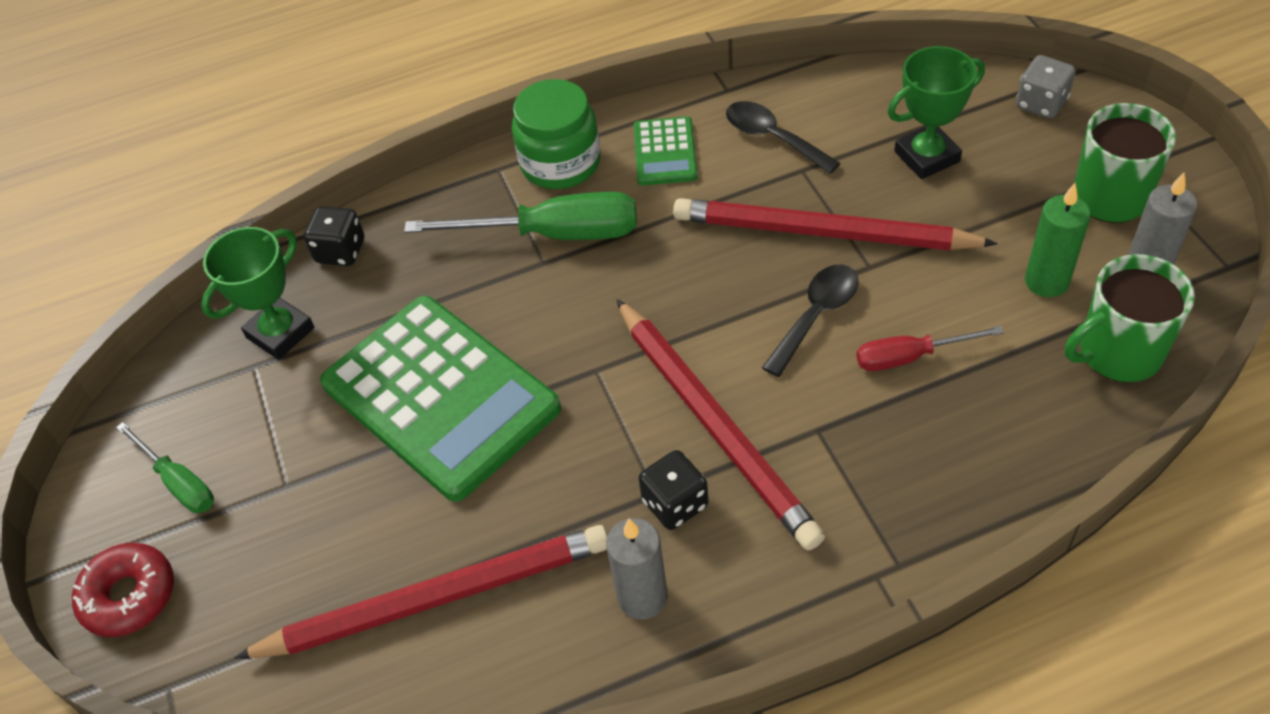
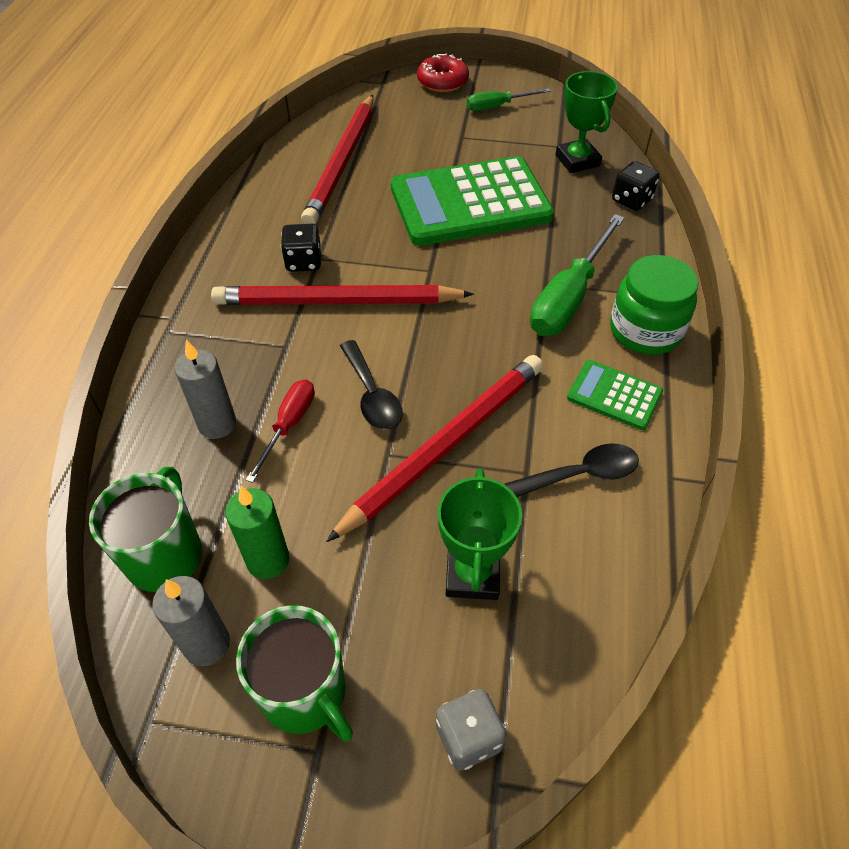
camera: 115 degrees right, 0 degrees up
grey candle [606,518,668,620] -> grey candle moved to [175,340,236,439]

